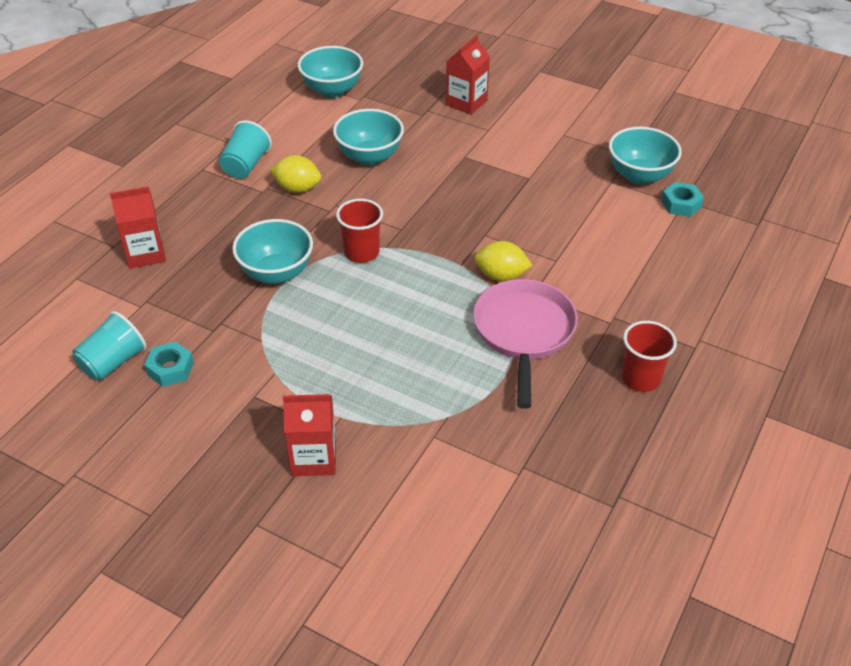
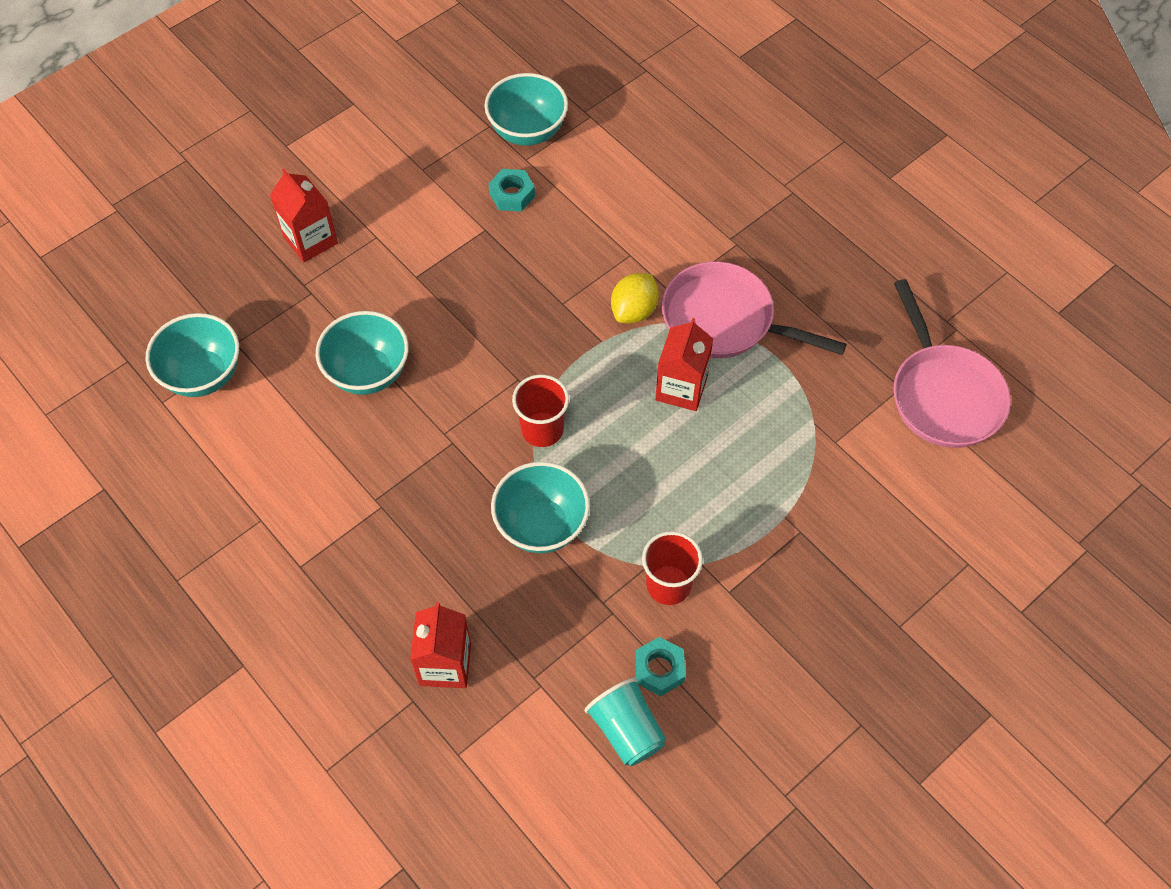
camera: 70 degrees left, 15 degrees up
turquoise cup [219,120,272,179] -> none
yellow lemon [270,155,321,193] -> none
red carton [283,394,336,476] -> red carton moved to [655,318,713,411]
red cup [621,321,677,392] -> red cup moved to [642,531,703,605]
turquoise nut [661,182,704,217] -> turquoise nut moved to [489,169,535,212]
none -> pink pan [893,279,1010,448]

